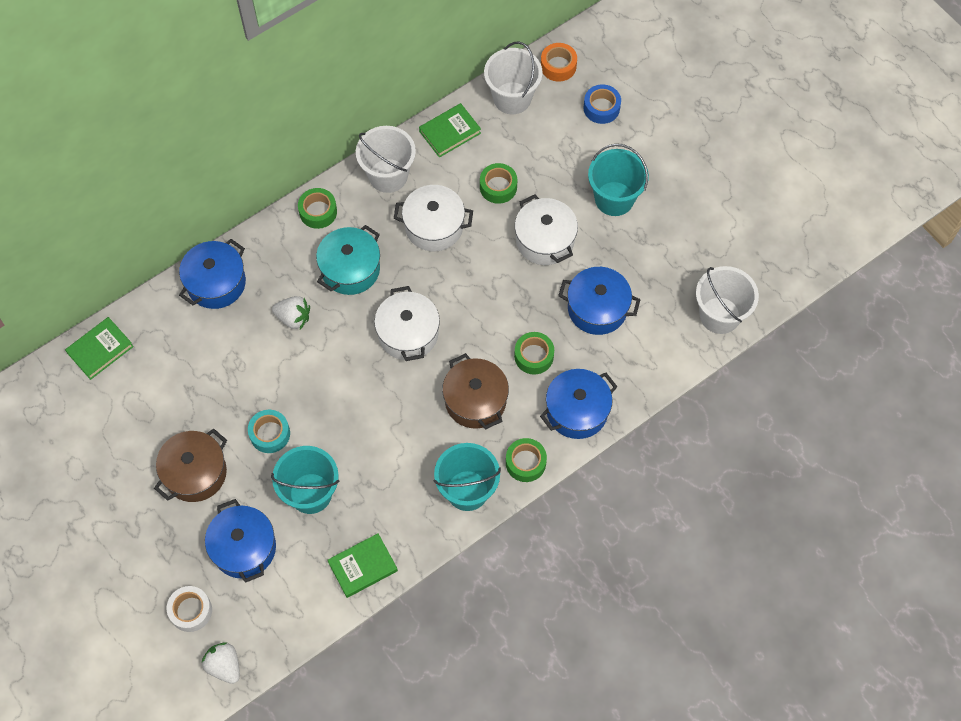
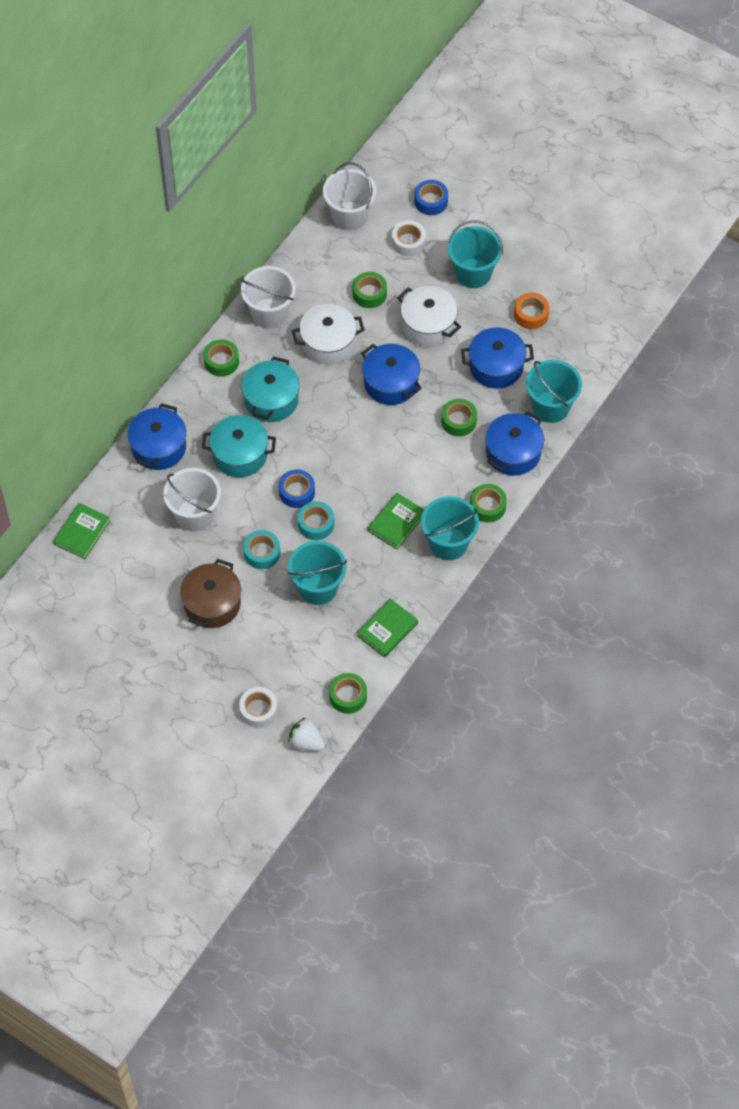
camera: 20 degrees left, 5 degrees down
blue pot [205,499,276,583] -> blue pot moved to [361,344,422,405]
white strawberry [272,296,310,329] -> turquoise pot [202,415,276,477]
white pot [374,286,440,361] -> none
green book [419,103,481,158] -> green book moved to [368,493,424,550]
brown pot [442,353,509,429] -> none
orange tape [541,43,577,82] -> orange tape moved to [514,293,549,329]
white bucket [696,266,759,334] -> white bucket moved to [163,468,221,532]
none -> blue tape [279,470,315,508]
none -> turquoise tape [298,501,334,540]
none -> green tape [329,673,367,714]
none -> white tape [392,220,426,256]
none -> turquoise bucket [526,360,582,423]

